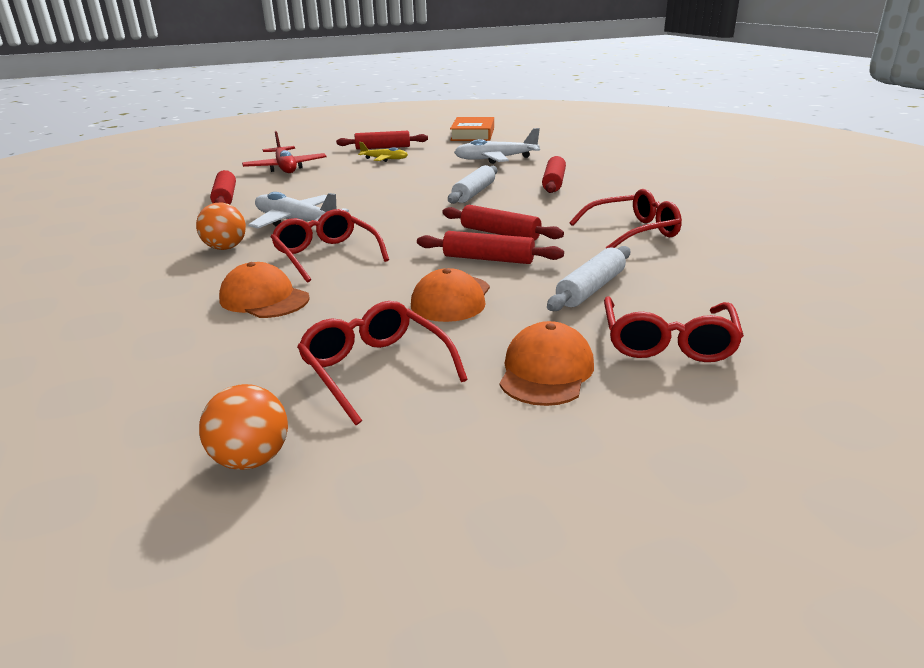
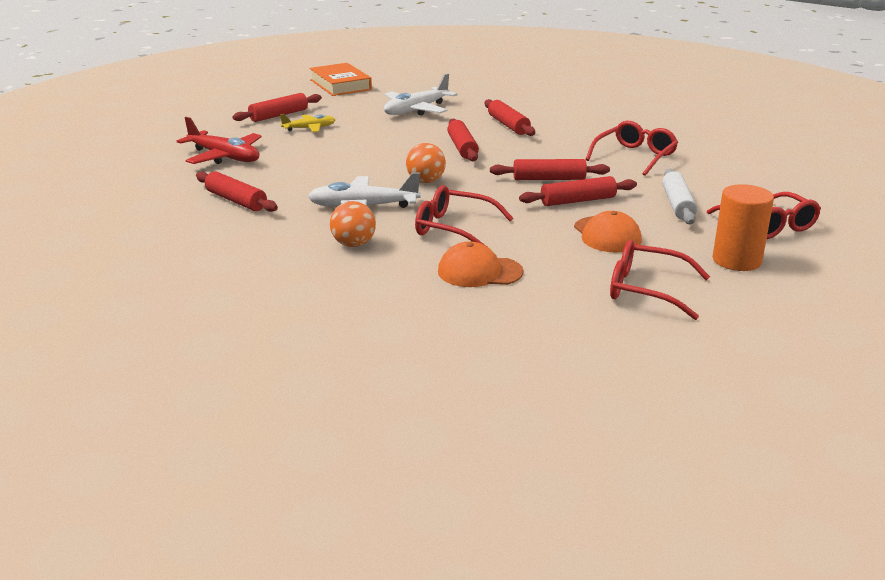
camera: 35 degrees left, 0 degrees up
orange ball [199,384,288,470] -> orange ball moved to [406,143,446,183]
white rolling pin [448,165,497,204] -> red rolling pin [447,119,479,161]
orange cap [500,321,594,406] -> orange cylinder [713,184,774,271]

